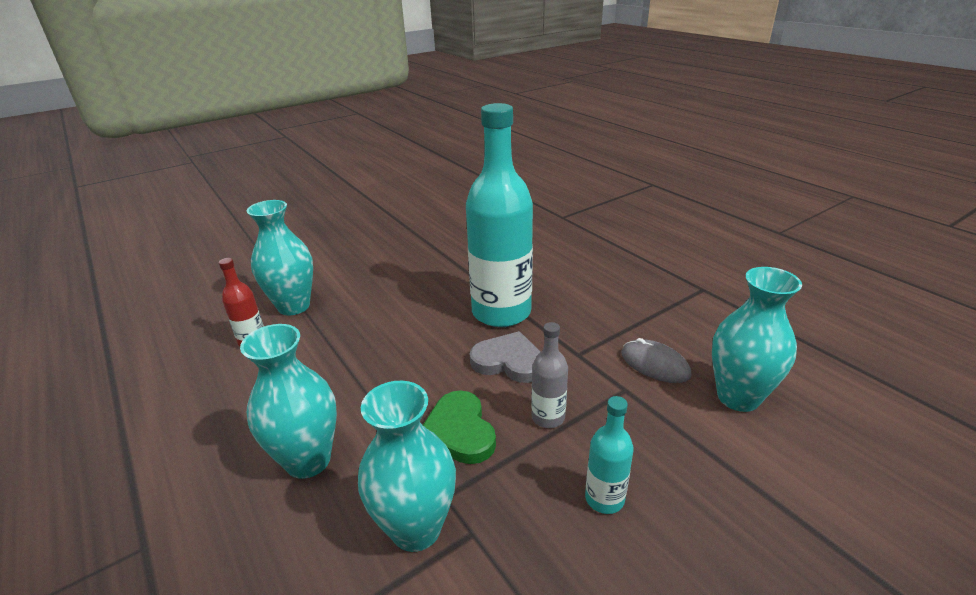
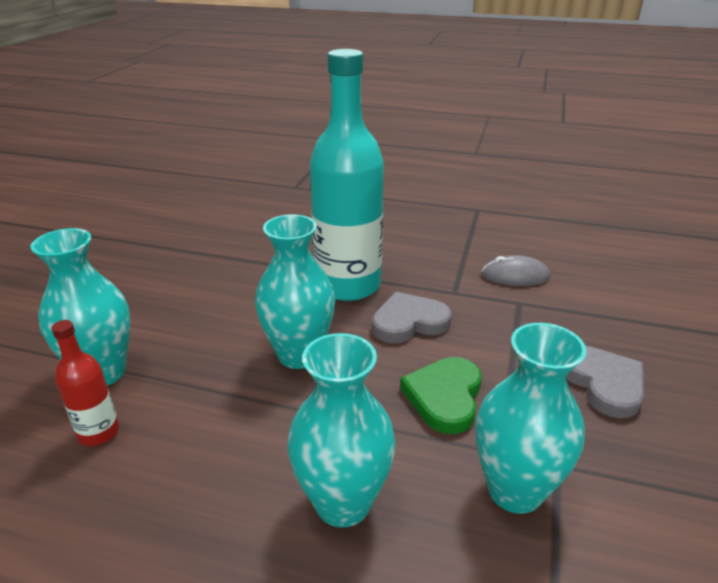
camera: 40 degrees left, 0 degrees up
green heart [423,390,496,464] -> green heart turned 75 degrees clockwise [400,357,482,434]
grey bottle [531,322,568,428] -> none
turquoise bottle [585,396,634,514] -> grey heart [566,346,644,419]
turquoise vase [712,267,802,412] -> turquoise vase moved to [255,214,335,369]

